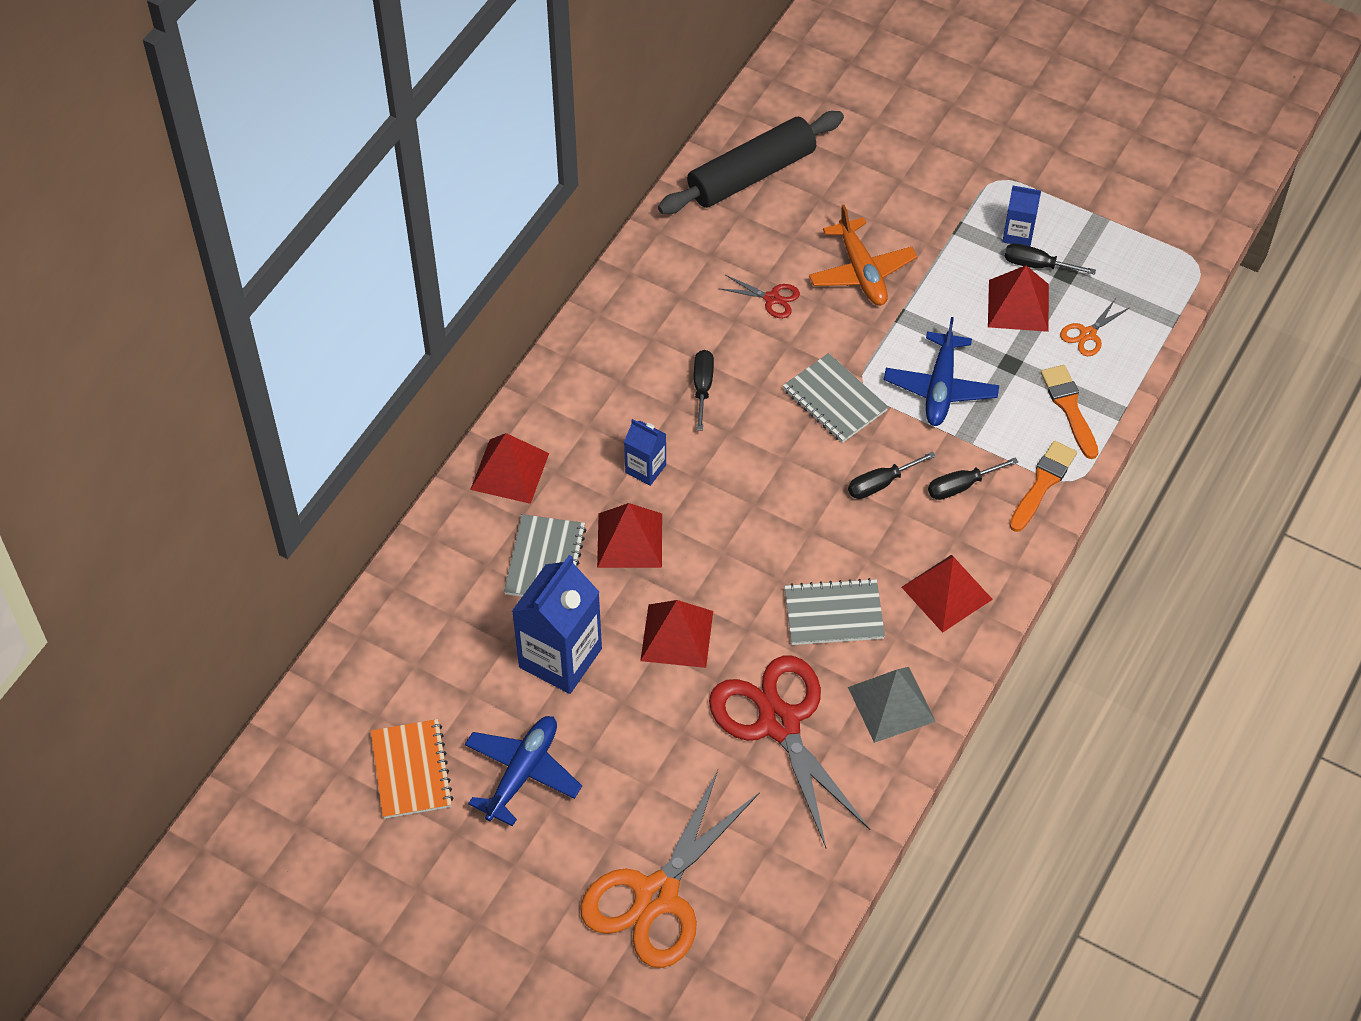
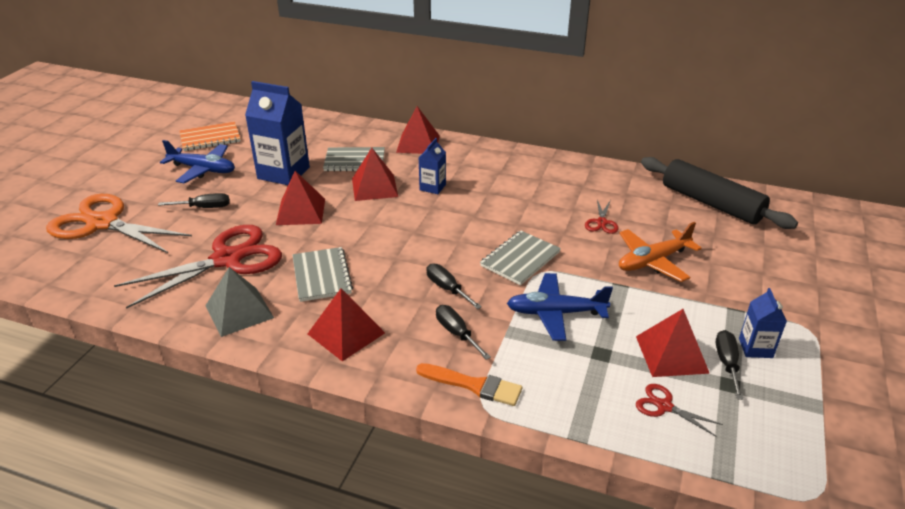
camera: 80 degrees right, 20 degrees down
black screwdriver [694,350,714,431] -> black screwdriver moved to [158,193,230,208]
orange brush [1041,365,1099,459] -> none
orange scissors [1060,298,1131,356] -> red scissors [636,384,723,437]

